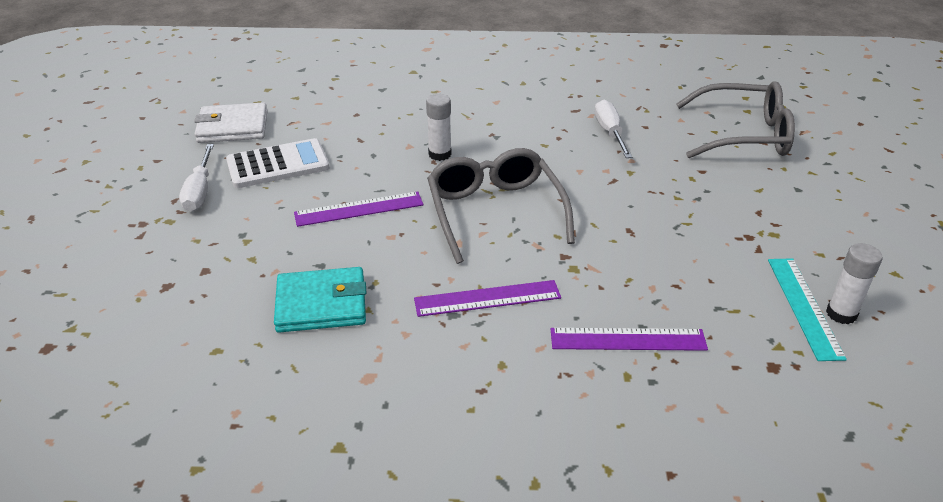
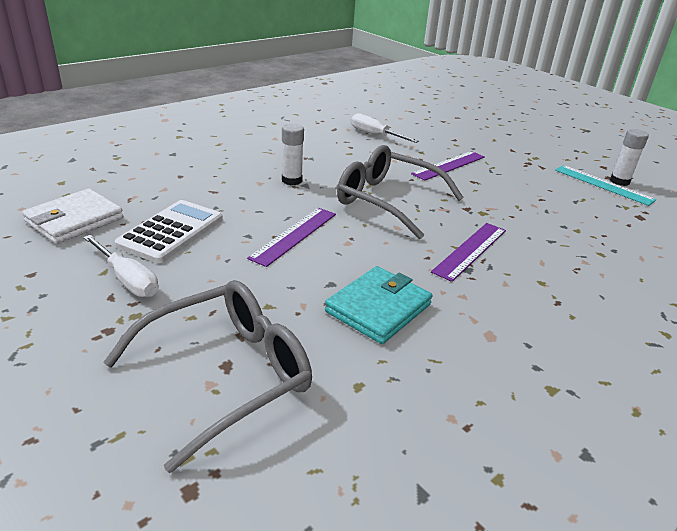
camera: 45 degrees left, 5 degrees down
purple ruler [551,328,708,351] -> purple ruler moved to [411,151,485,181]
grey glasses [676,81,795,158] -> grey glasses moved to [103,280,312,473]

